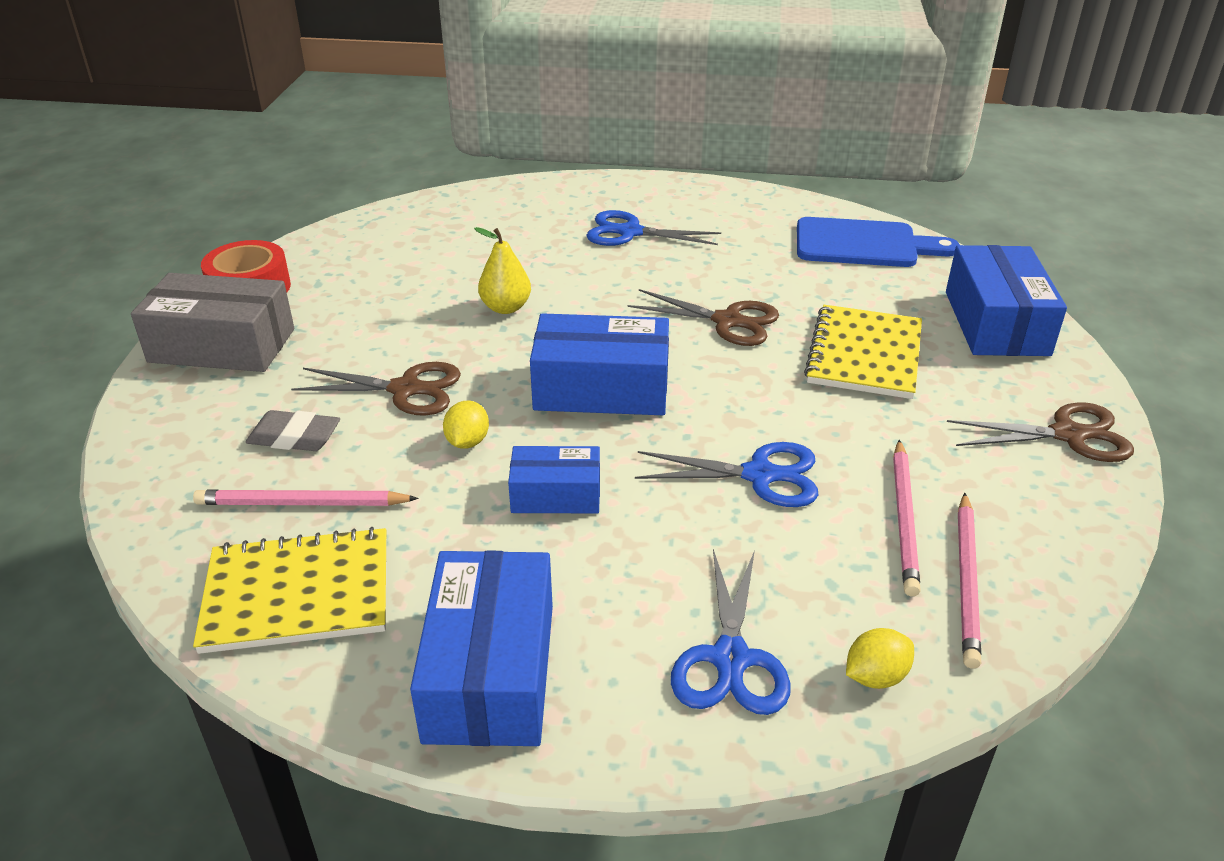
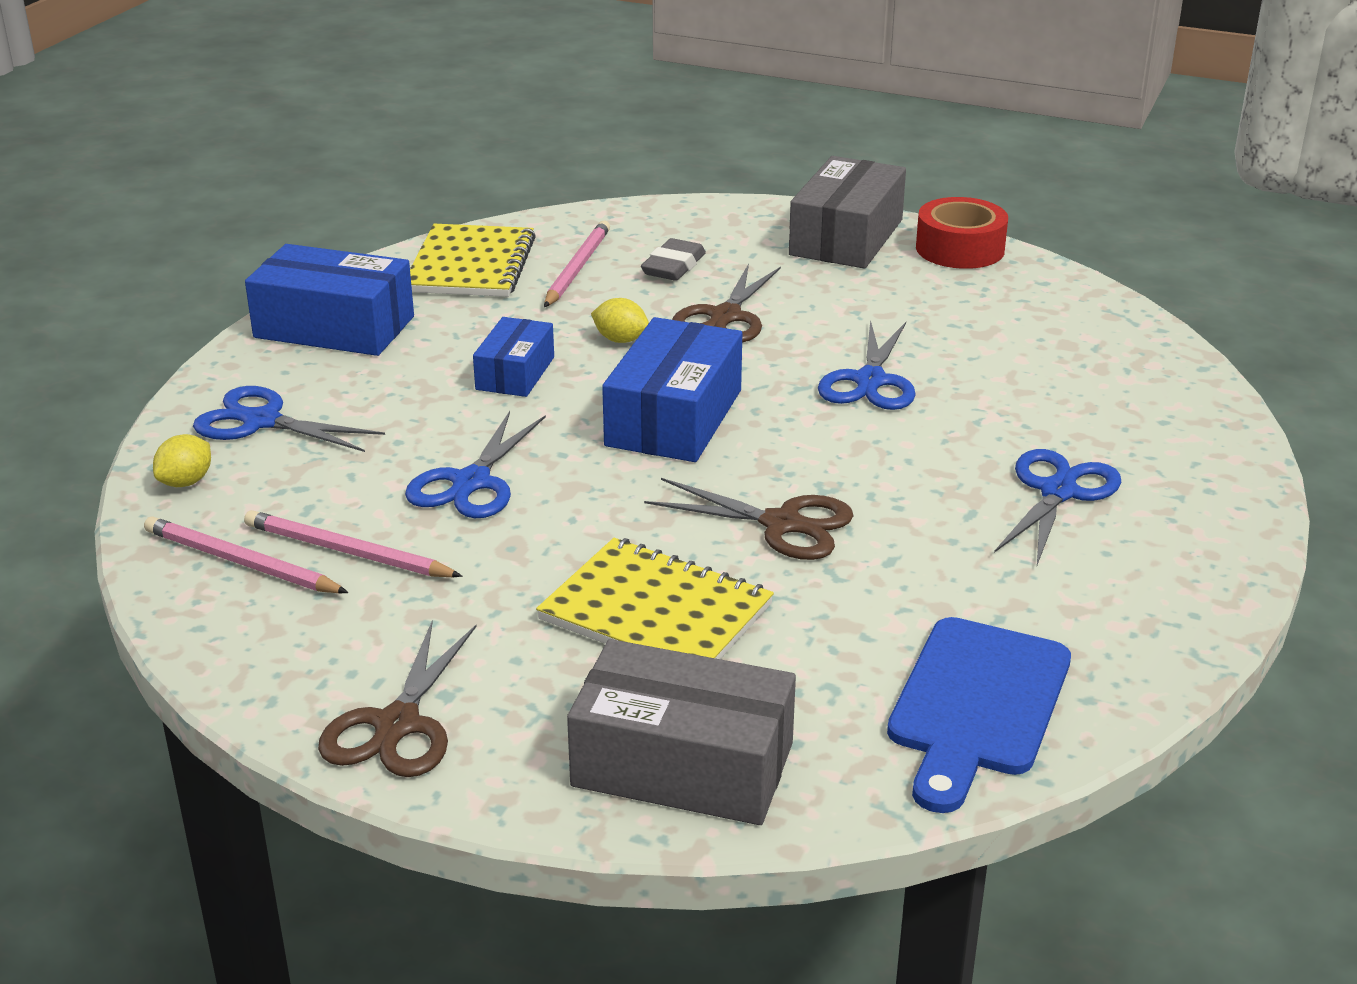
camera: 105 degrees right, 5 degrees down
yellow pear [474,227,531,314] -> blue scissors [818,319,916,410]
brown scissors [627,289,779,346] -> brown scissors turned 105 degrees counterclockwise [644,478,853,560]
yellow lemon [846,628,914,689] -> yellow lemon turned 45 degrees clockwise [153,434,211,487]
blue box [946,245,1067,356] -> grey box [567,639,796,825]

